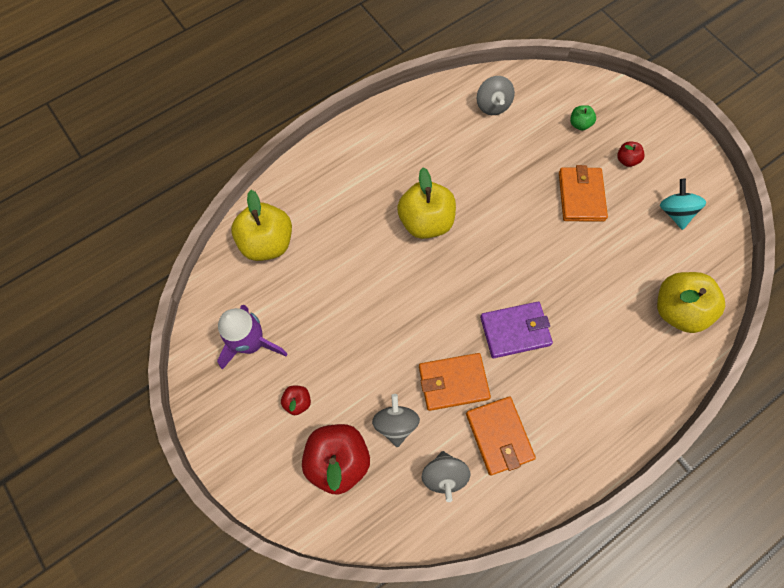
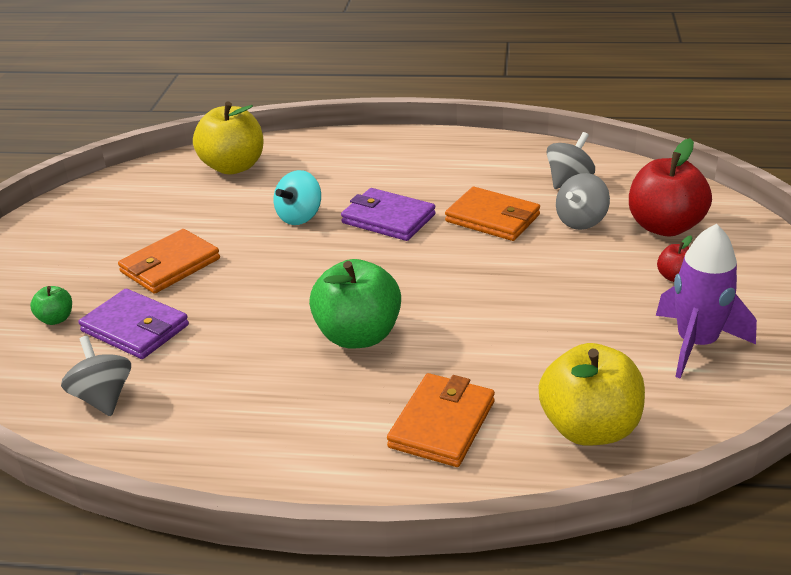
camera: 135 degrees left, 35 degrees down
yellow apple [397,168,456,239] -> green apple [309,259,401,349]
orange wallet [466,397,536,476] -> orange wallet moved to [387,373,495,467]
grey spinning top [477,76,515,115] -> grey spinning top turned 60 degrees counterclockwise [61,336,131,416]
red apple [617,141,645,167] -> none
turquoise spinning top [660,179,706,230] -> turquoise spinning top moved to [274,170,321,225]
none -> purple wallet [78,289,189,359]

